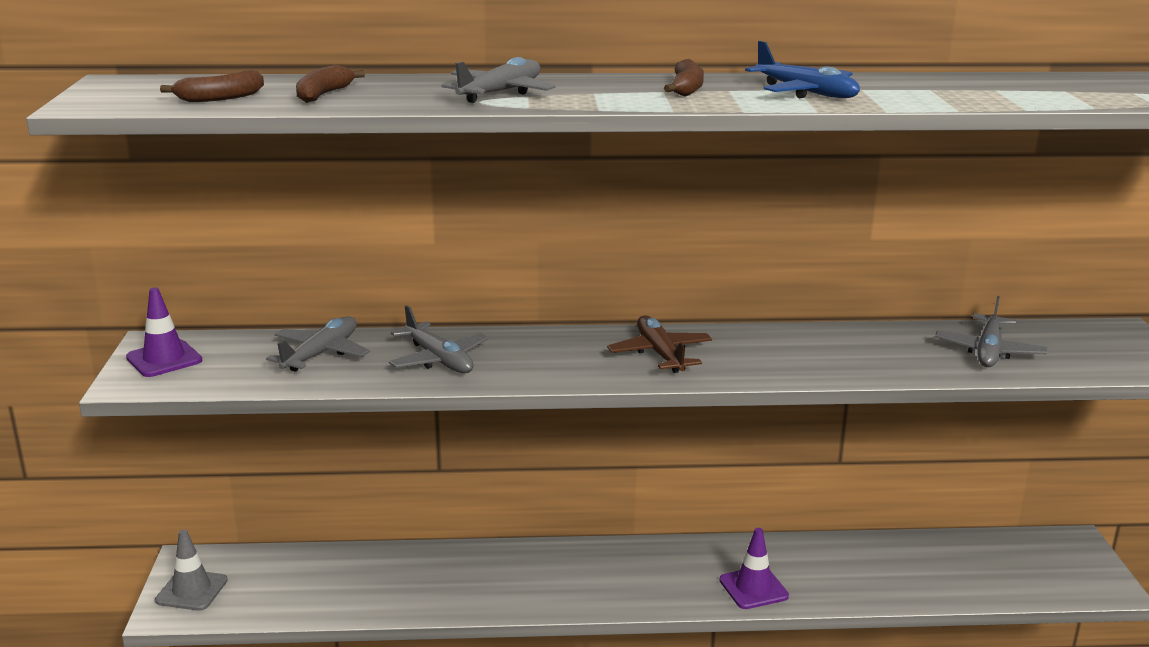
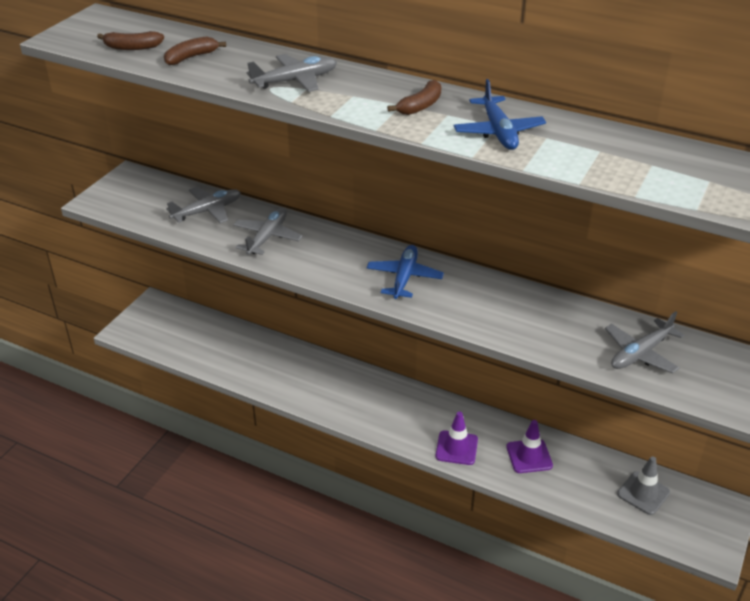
camera: 30 degrees right, 15 degrees up
purple traffic cone [126,287,202,377] -> purple traffic cone moved to [506,420,553,473]
grey traffic cone [155,529,228,611] -> grey traffic cone moved to [617,456,670,515]
grey plane [389,305,489,373] -> grey plane turned 150 degrees counterclockwise [233,208,303,255]
brown plane [607,316,712,373] -> blue plane [367,245,444,299]

